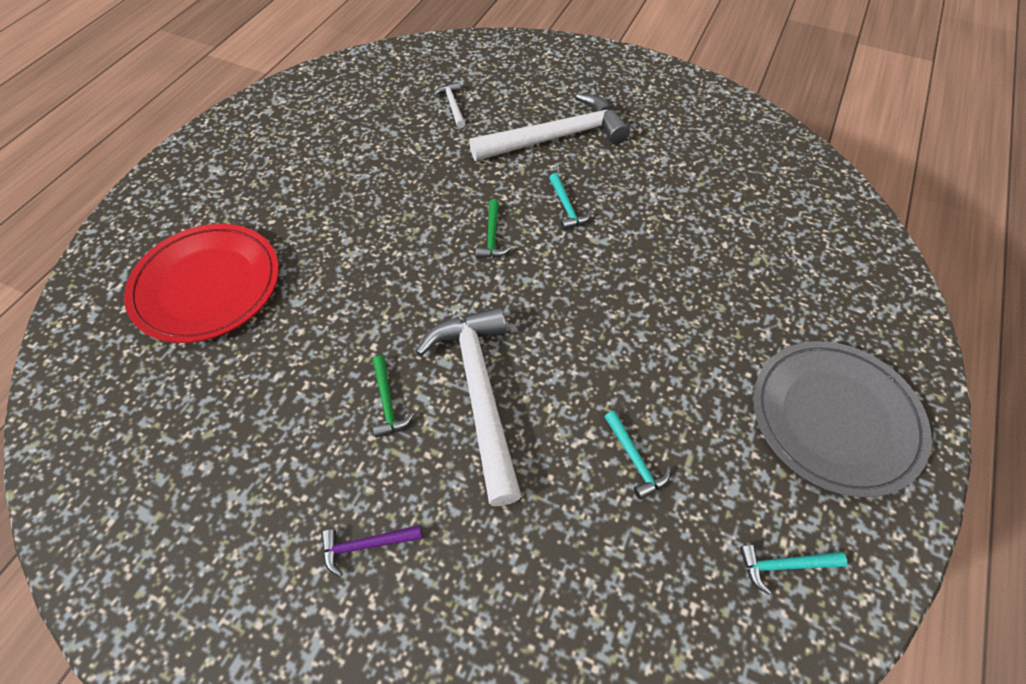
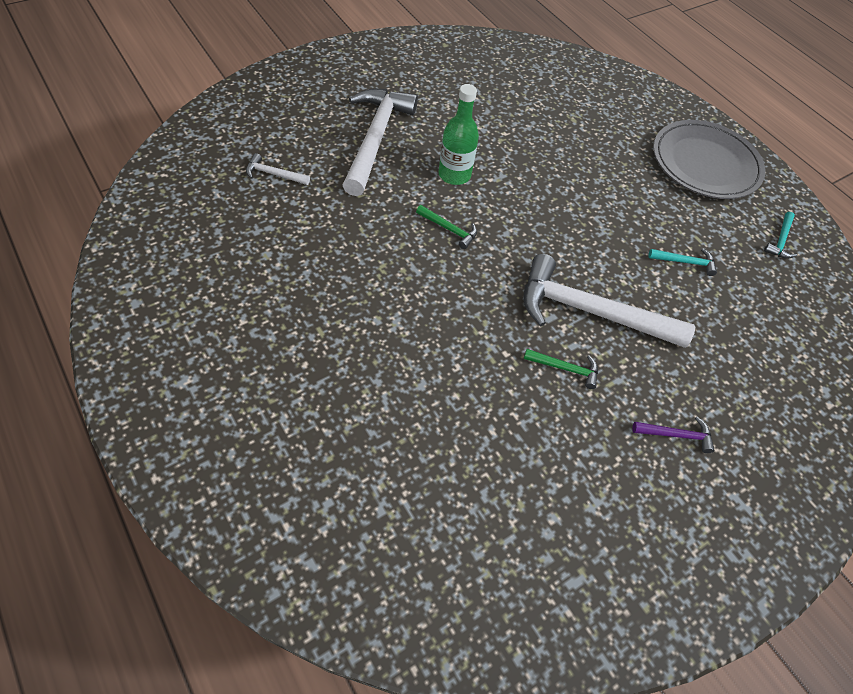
camera: 65 degrees left, 0 degrees up
red plate [124,224,279,343] -> none
purple hammer [321,525,422,577] -> purple hammer turned 105 degrees counterclockwise [632,417,715,453]
turquoise hammer [549,173,592,230] -> green bottle [438,84,479,185]

